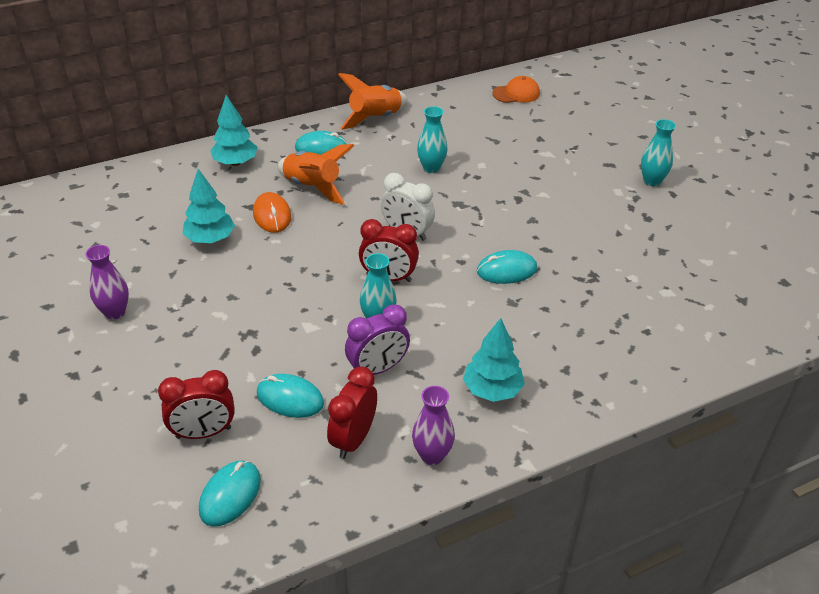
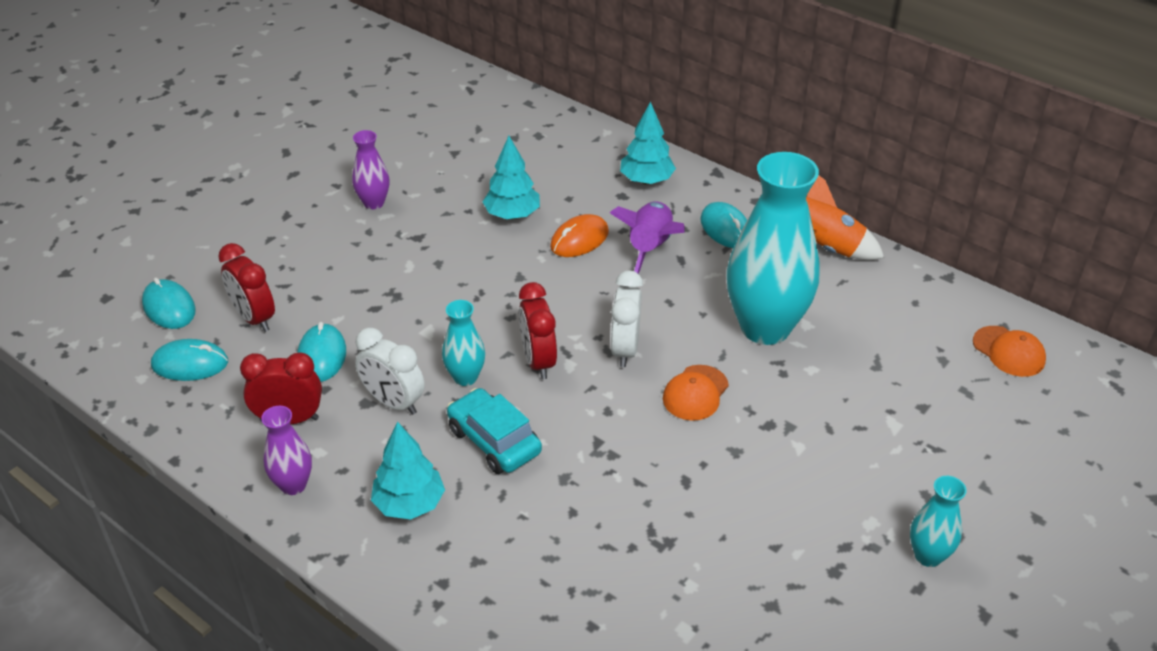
camera: 65 degrees right, 0 degrees up
orange rocket [278,144,354,205] -> purple rocket [610,201,685,274]
purple clock [345,304,410,375] -> white clock [355,328,425,415]
turquoise vase [417,106,448,173] -> turquoise vase [727,152,820,345], size x2.18
turquoise mouse [477,250,537,284] -> turquoise mouse moved to [142,278,196,329]
none -> turquoise car [447,388,542,474]
none -> orange cap [663,365,729,421]

